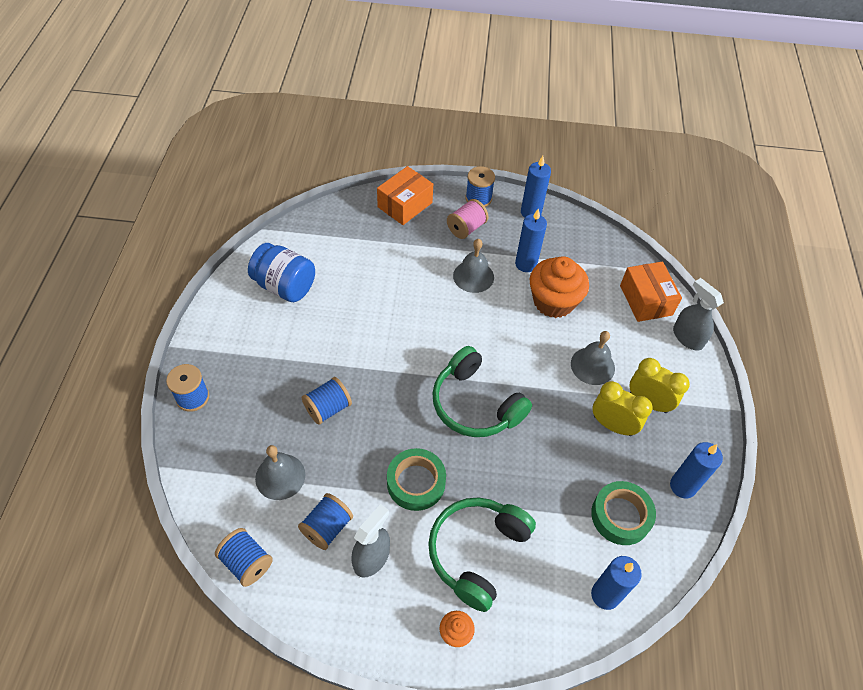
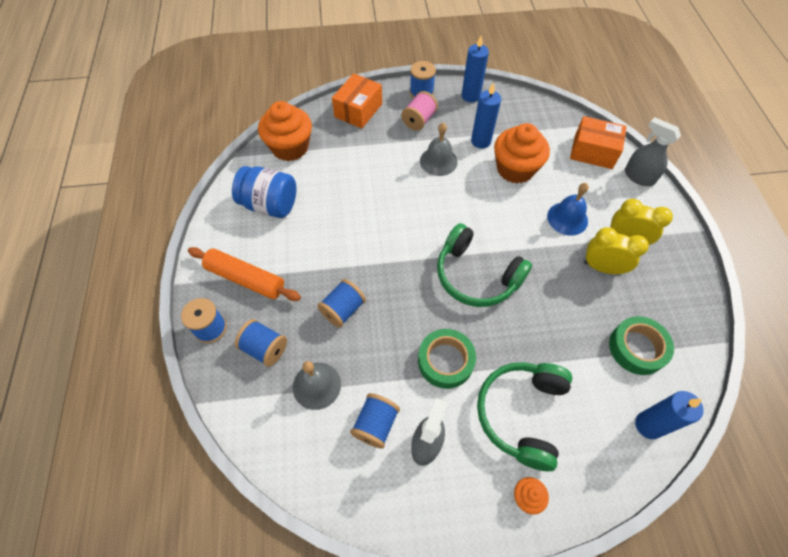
camera: 10 degrees left, 5 degrees up
blue spool [215,528,273,587] -> blue spool moved to [235,319,287,367]
grey bell [571,331,615,385] -> blue bell [547,183,589,236]
orange box [620,261,682,322] -> orange box turned 45 degrees counterclockwise [570,116,627,169]
blue candle [670,442,723,499] -> none
none -> orange rolling pin [188,247,301,301]
none -> orange cupcake [258,101,312,161]

